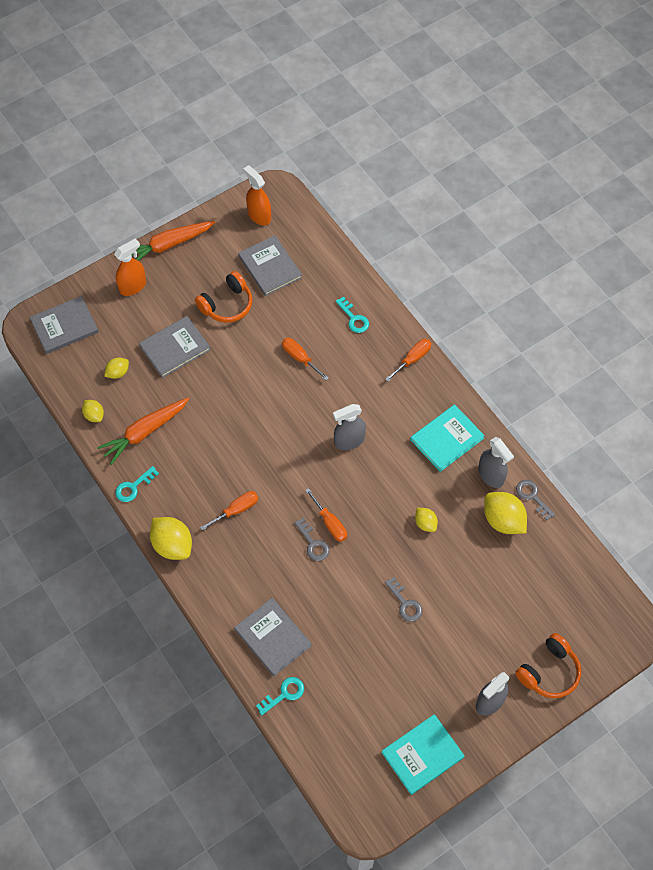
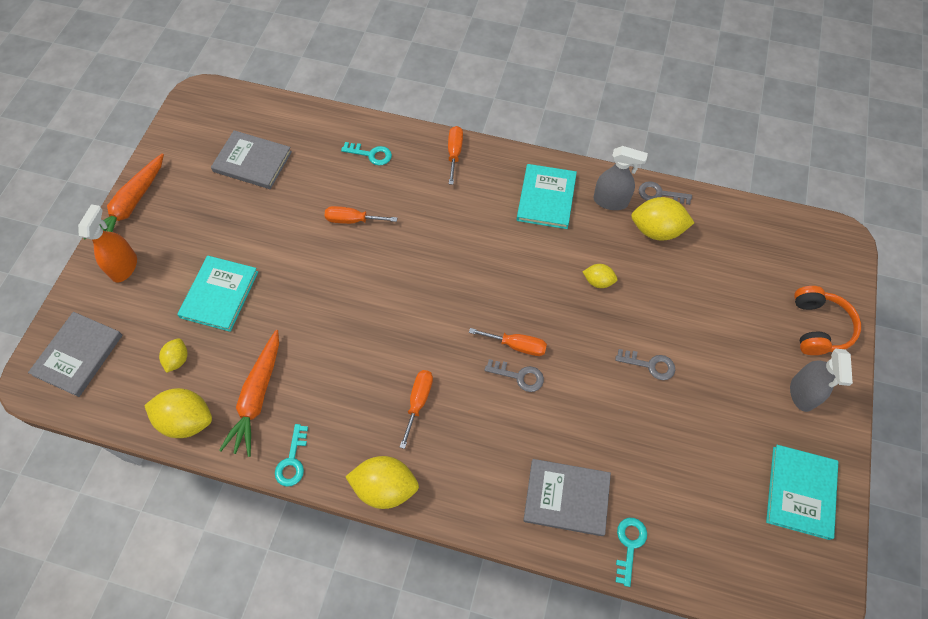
camera: 40 degrees left, 0 degrees up
yellow lemon [82,400,104,422] -> yellow lemon [144,388,212,438], size x1.81
grey book [139,316,210,378] -> turquoise book [177,255,258,332]
orange headphones [195,271,252,323] -> none
orange spray bottle [243,165,271,225] -> none
grey spray bottle [333,404,366,450] -> none

